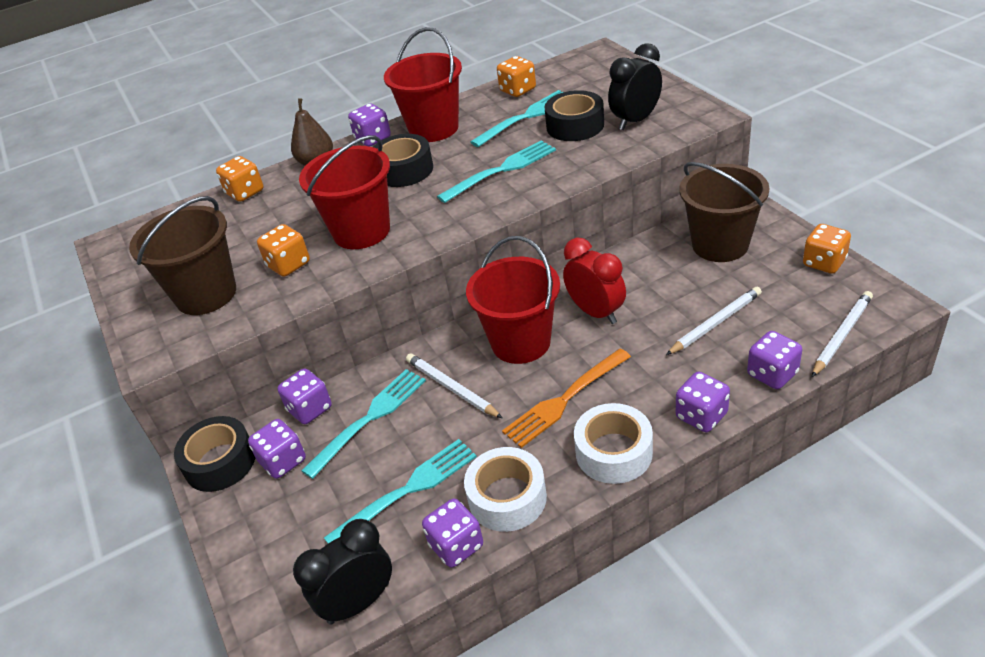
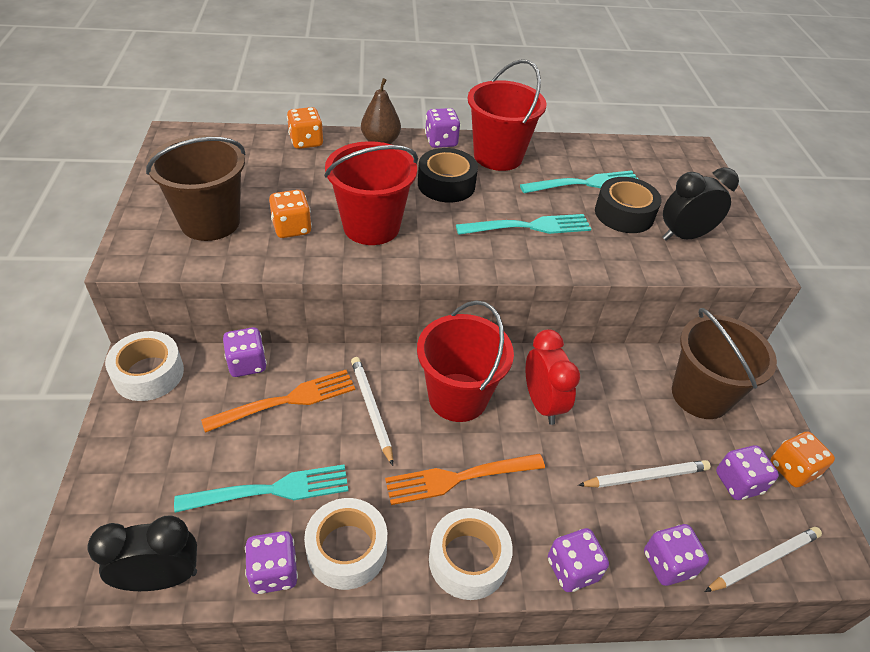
camera: 15 degrees right, 5 degrees up
black tape [174,416,255,492] -> white tape [105,331,184,401]
purple dice [248,419,306,479] -> purple dice moved to [716,445,779,500]
turquoise fork [301,369,426,479] -> orange fork [201,370,355,433]
orange dice [497,56,536,97] -> none

